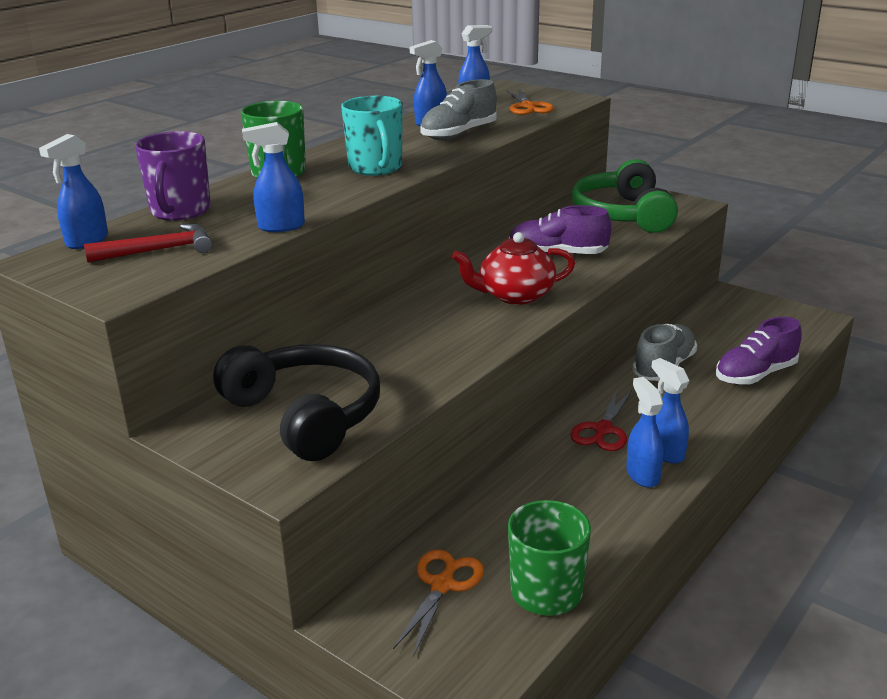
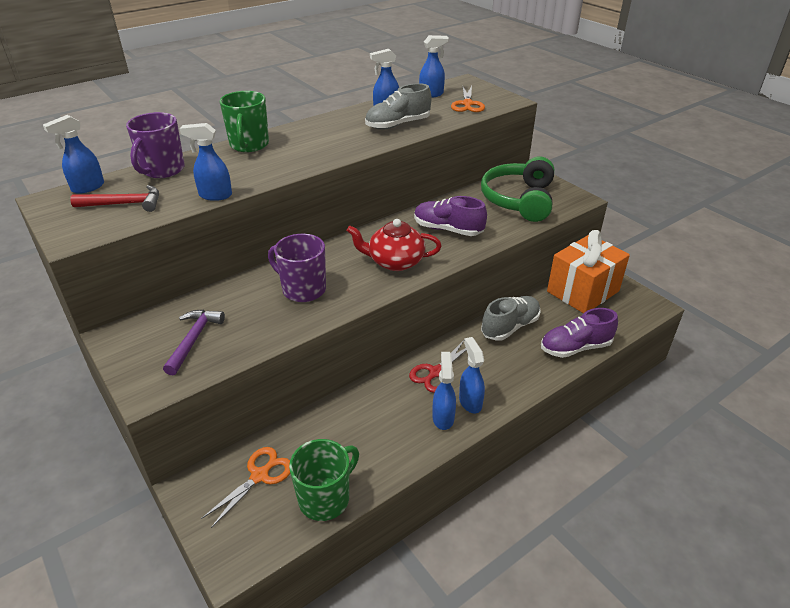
camera: 15 degrees right, 10 degrees up
black headphones [213,344,380,461] -> purple hammer [163,310,225,375]
turquoise mug [341,96,403,176] -> none
none -> purple mug [268,234,326,302]
none -> orange gift [547,230,630,314]

